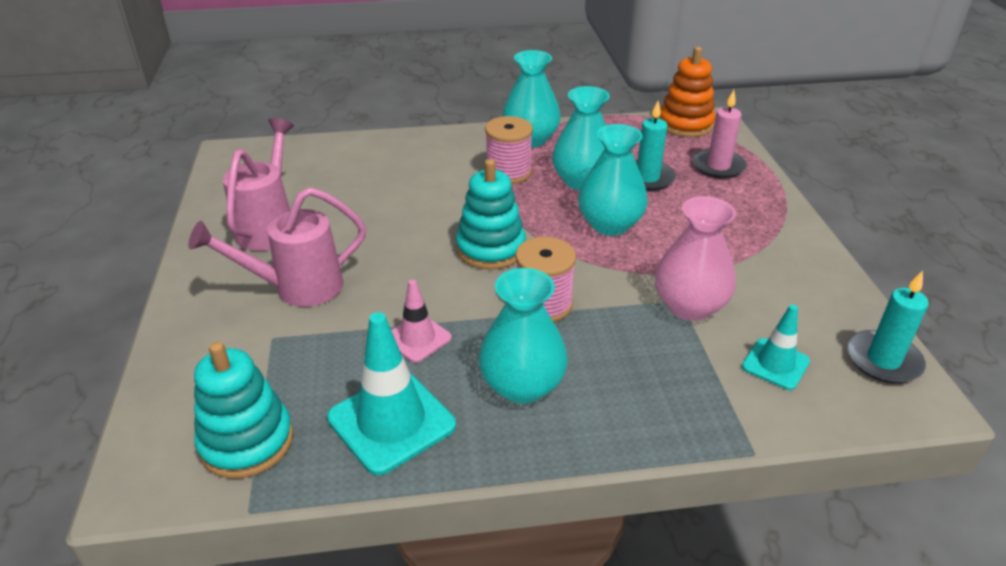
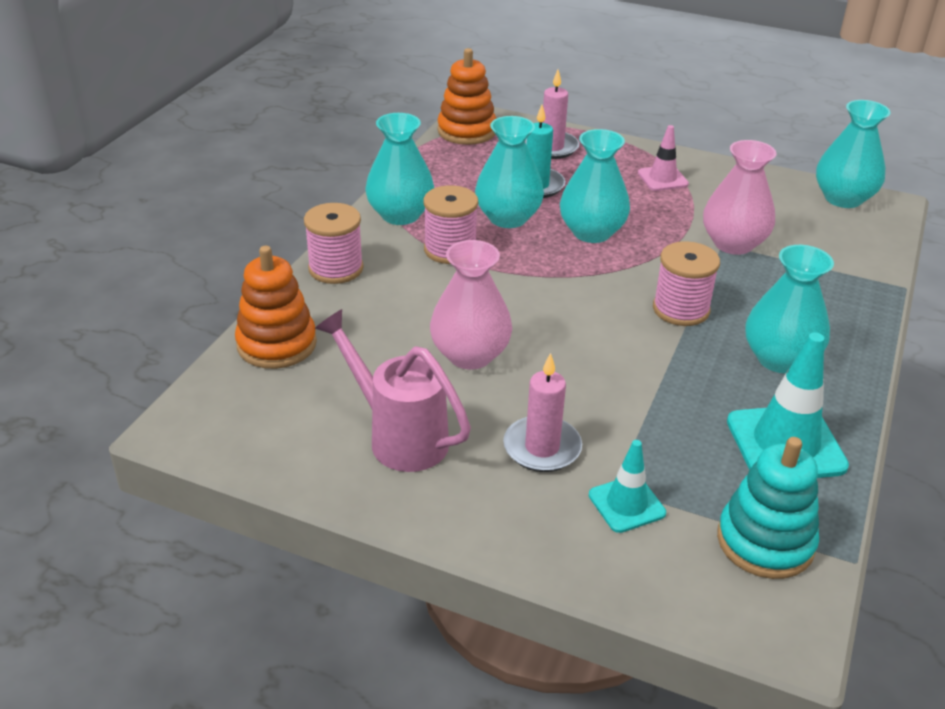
camera: 60 degrees left, 0 degrees up
pink watering can [188,187,366,307] -> pink candle [503,353,582,472]
pink traffic cone [391,280,452,363] -> pink traffic cone moved to [638,125,689,191]
turquoise stacking toy [456,159,526,270] -> none
turquoise traffic cone [742,305,810,390] -> turquoise traffic cone moved to [589,440,666,533]
turquoise candle [847,271,929,383] -> turquoise vase [816,100,891,208]
none -> orange stacking toy [235,246,317,369]
none -> pink spool [304,203,363,284]
none -> pink vase [430,240,512,370]

